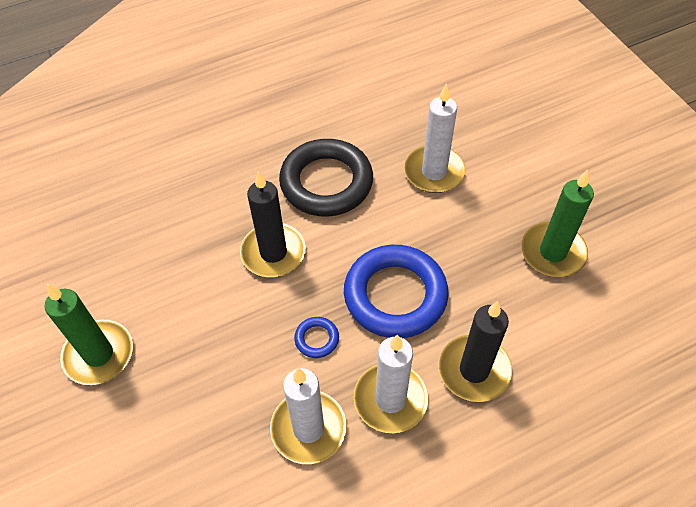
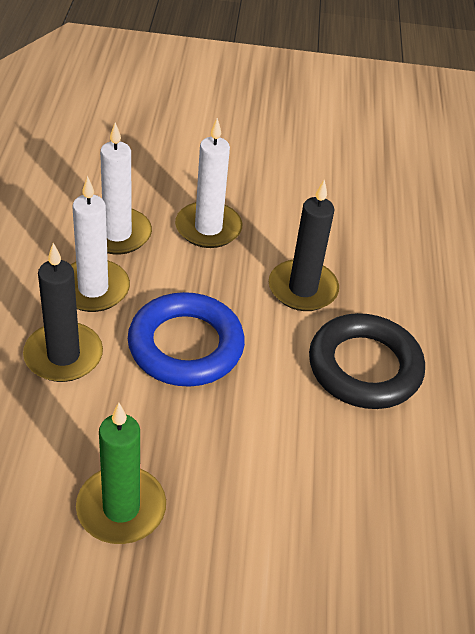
camera: 115 degrees right, 10 degrees down
green candle [45,284,133,385] -> none
blue ring [294,317,339,358] -> none
white candle [404,83,466,193] -> white candle moved to [175,118,242,248]

